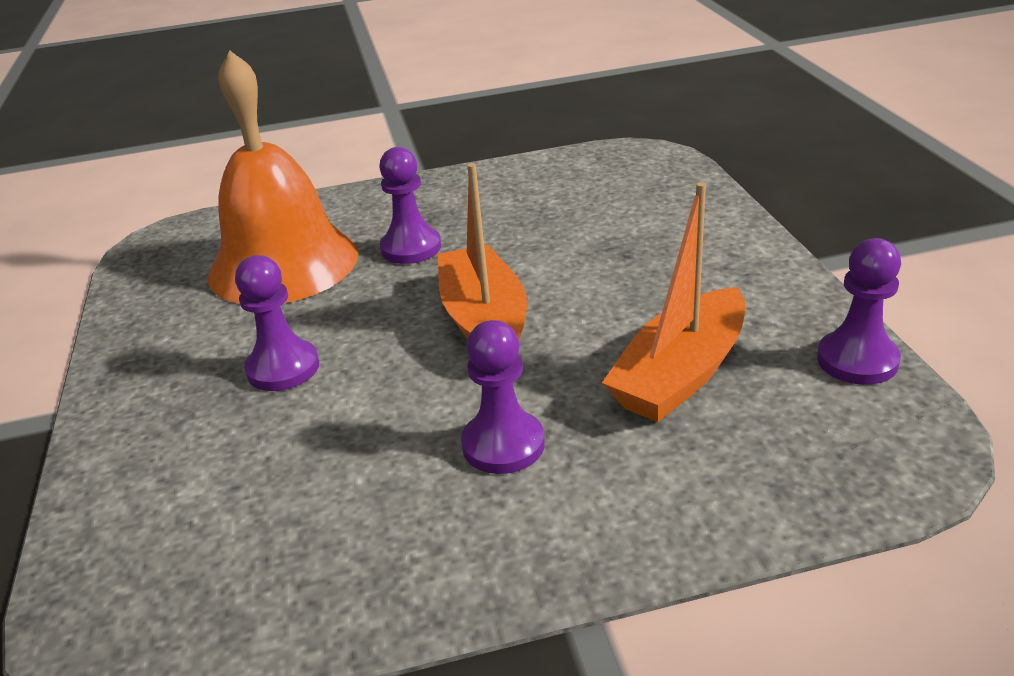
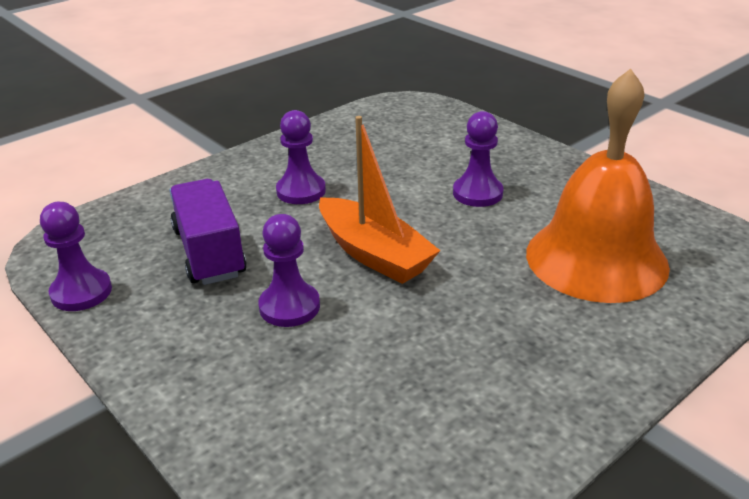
camera: 150 degrees right, 0 degrees up
purple pawn [379,147,441,264] -> purple pawn moved to [259,214,320,327]
orange boat [602,182,745,422] -> purple truck [170,179,247,285]

